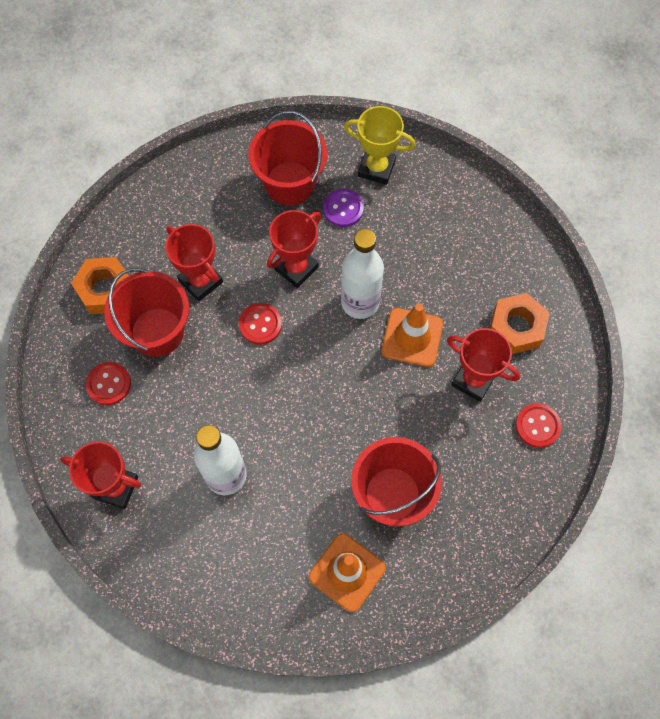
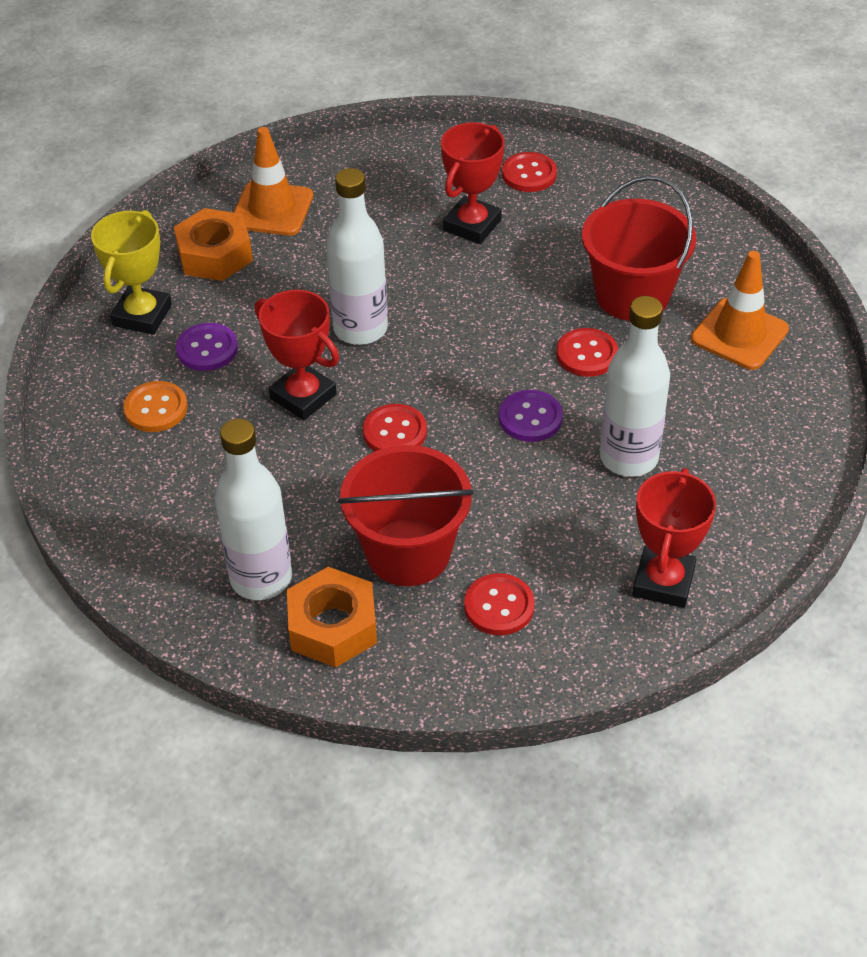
camera: 90 degrees left, 20 degrees down
red trophy [165,224,223,302] -> none
red bucket [248,111,327,205] -> orange button [123,381,188,432]
orange traffic cone [382,303,443,367] -> orange traffic cone moved to [233,127,313,236]
orange nut [490,293,550,354] -> orange nut moved to [174,208,253,281]
none -> white bottle [214,419,292,600]
none -> purple button [499,390,563,442]
none -> red button [556,328,618,377]

